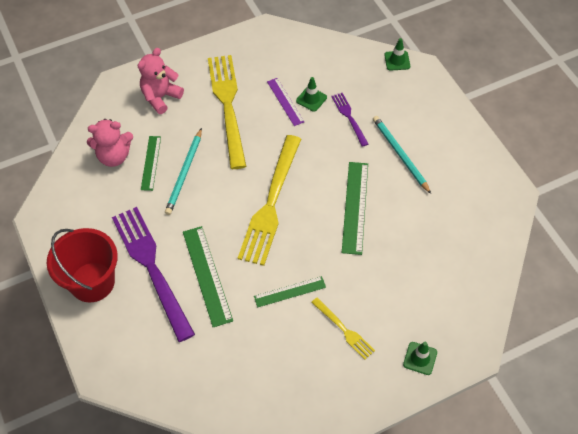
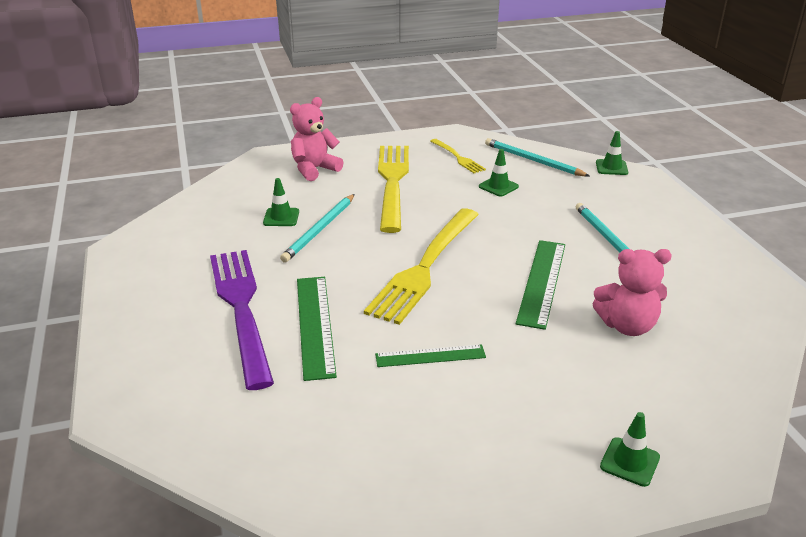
camera: 10 degrees right, 25 degrees down
red bucket [47,228,118,303] -> none
pink teddy bear [87,119,133,167] -> pink teddy bear moved to [593,249,672,336]
green ruler [141,136,161,191] -> green traffic cone [263,178,299,226]
purple ruler [267,78,304,126] -> none
yellow fork [311,297,375,360] -> yellow fork moved to [430,139,486,173]
purple fork [331,93,368,147] -> none
none -> turquoise pencil [485,138,589,176]

